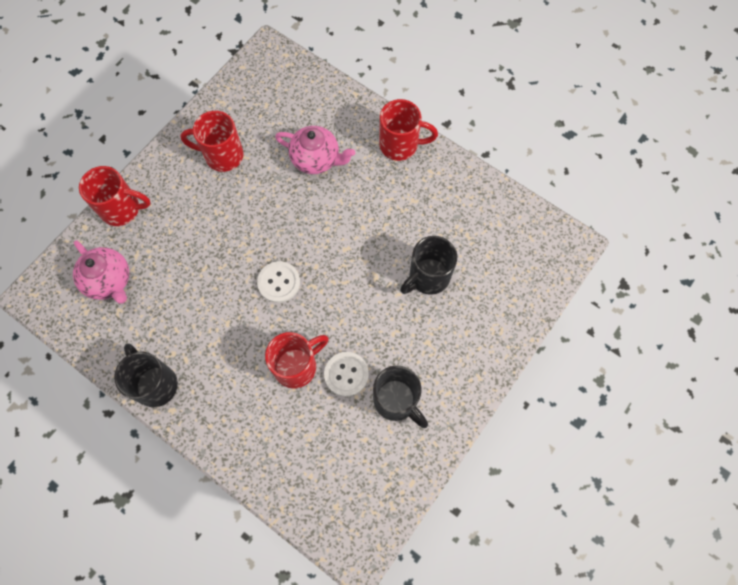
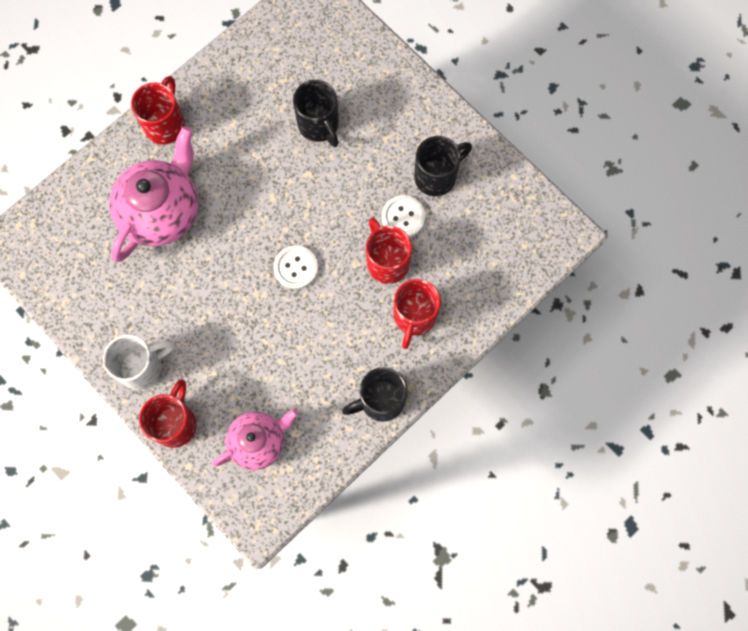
camera: 80 degrees left, 5 degrees up
red mug [180,111,244,172] -> red mug moved to [394,279,441,349]
pink teapot [275,126,355,174] -> pink teapot [109,126,198,262], size x1.58
none -> white mug [103,335,174,390]

